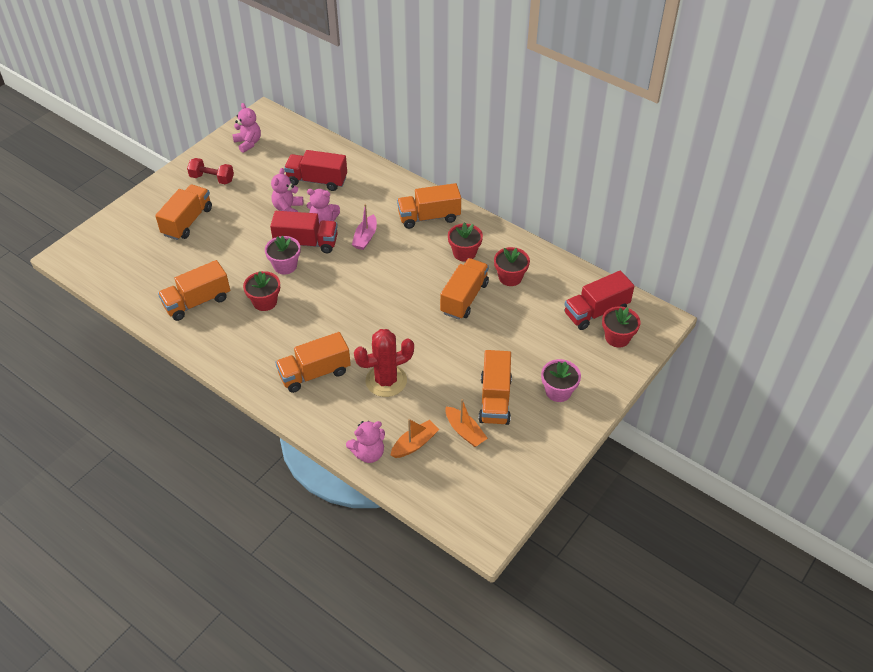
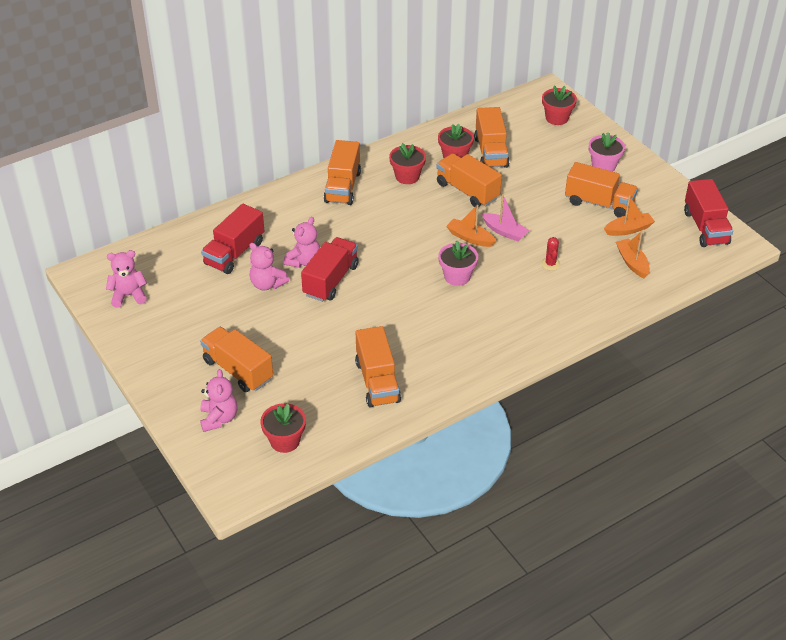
camera: 70 degrees left, 5 degrees down
red dumbbell [187,158,234,184] -> none
red flower pot [243,271,280,311] -> red flower pot moved to [260,403,306,453]
pink flower pot [265,236,300,274] -> pink flower pot moved to [438,241,478,286]
orange truck [275,332,351,393] -> orange truck moved to [474,107,509,168]
pink teddy bear [346,421,385,463] -> pink teddy bear moved to [200,369,238,432]
pink boat [352,204,377,250] -> pink boat moved to [481,194,530,242]
red cactus [354,329,414,397] -> red cactus [541,237,560,271], size x0.46
red truck [565,271,634,330] -> red truck moved to [684,179,733,247]
none -> orange boat [446,205,496,247]

